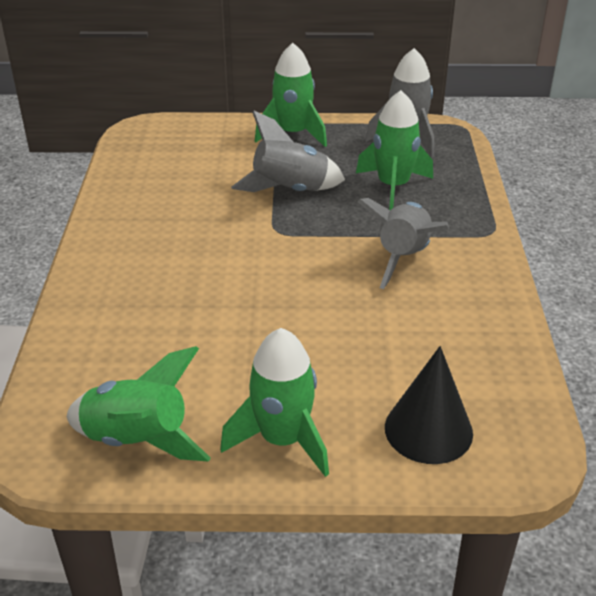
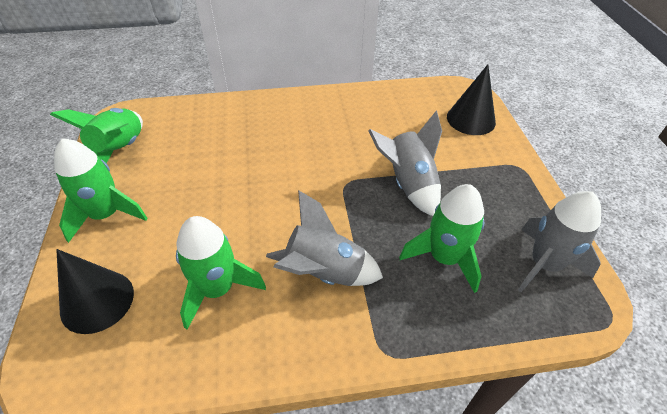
camera: 80 degrees right, 10 degrees up
green rocket [255,43,327,147] -> green rocket moved to [176,216,266,330]
none -> black cone [447,65,496,135]

